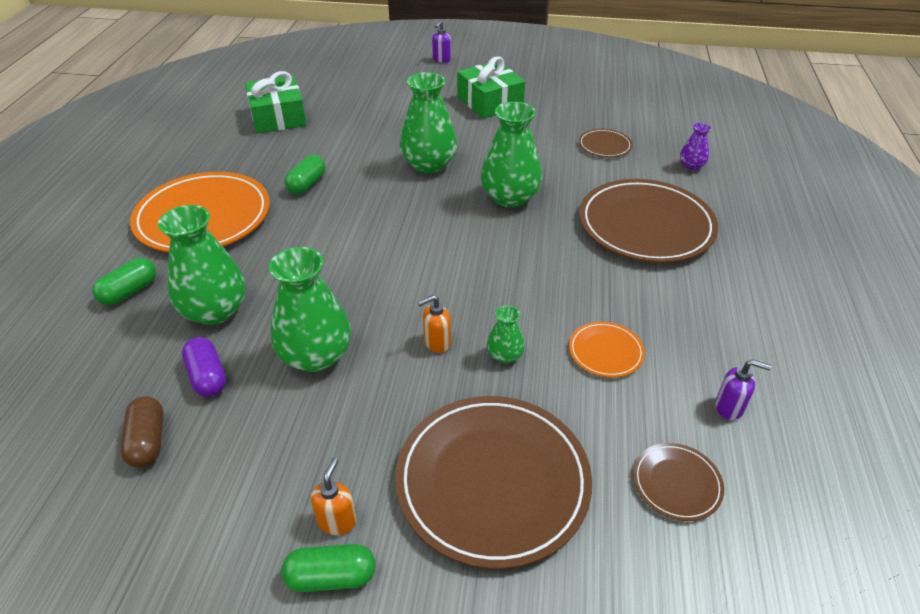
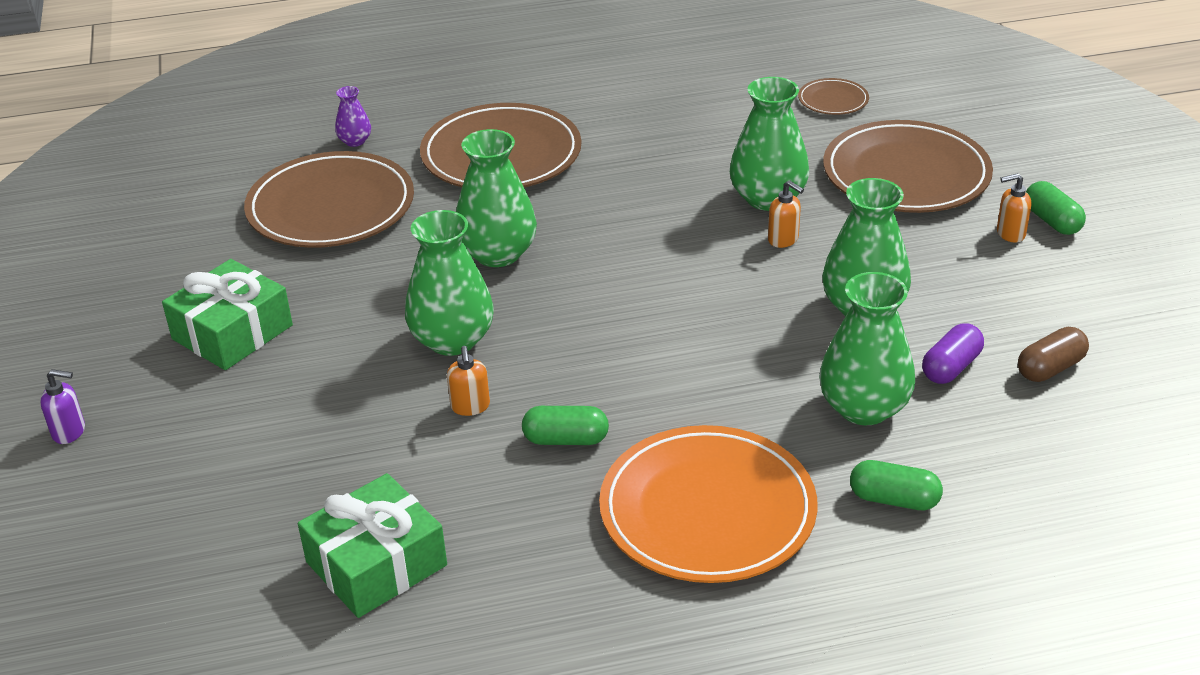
camera: 110 degrees left, 5 degrees down
green vase [487,305,525,363] -> green vase [730,77,809,211], size x2.05
orange plate [569,322,645,378] -> none
brown plate [579,129,633,157] -> brown plate [244,151,414,248], size x2.20
purple soap dispenser [715,359,771,420] -> none
none -> orange soap dispenser [447,346,490,416]

